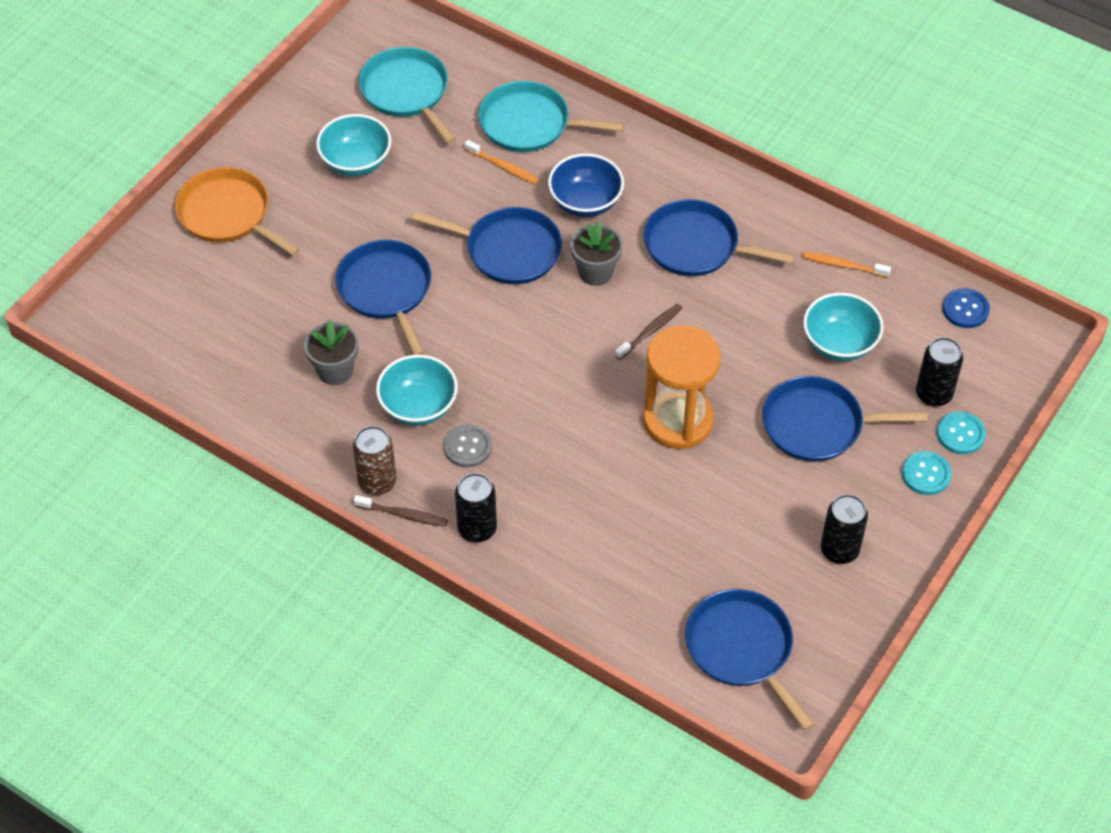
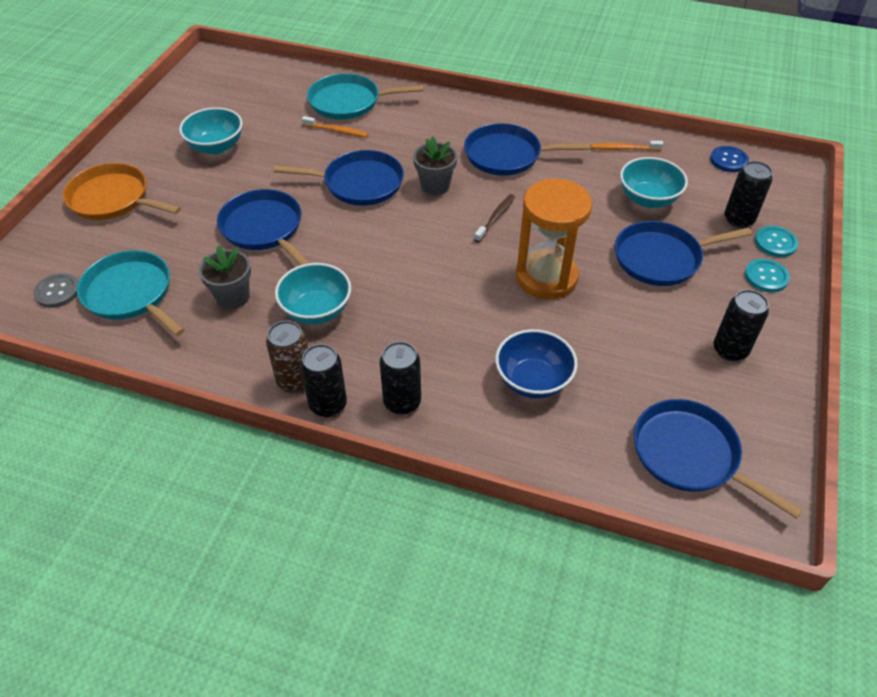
camera: 15 degrees left, 5 degrees down
brown toothbrush [353,495,448,527] -> black can [300,344,347,417]
turquoise pan [359,47,456,144] -> turquoise pan moved to [77,250,185,336]
grey button [444,424,492,468] -> grey button moved to [33,273,78,308]
blue bowl [548,153,624,217] -> blue bowl moved to [495,329,578,399]

